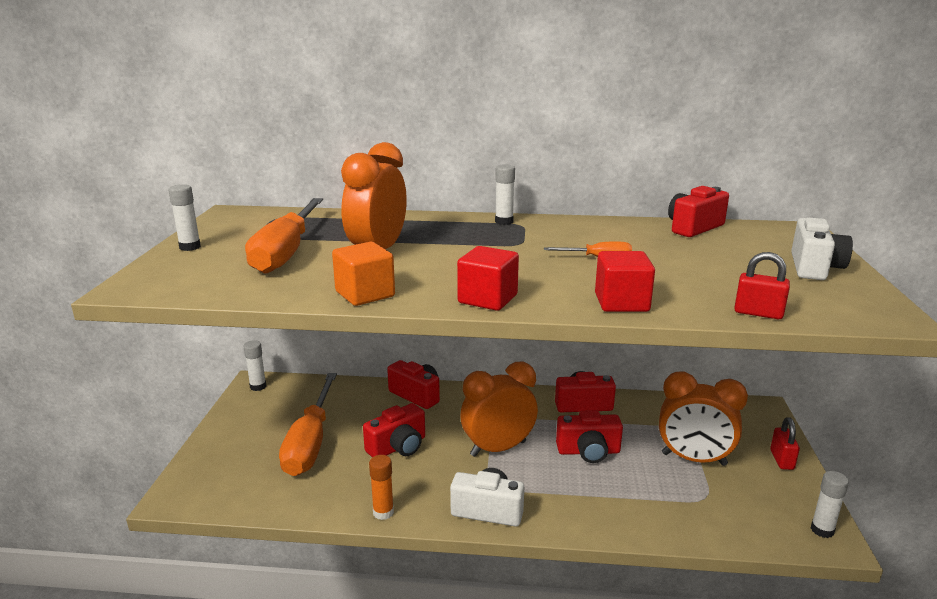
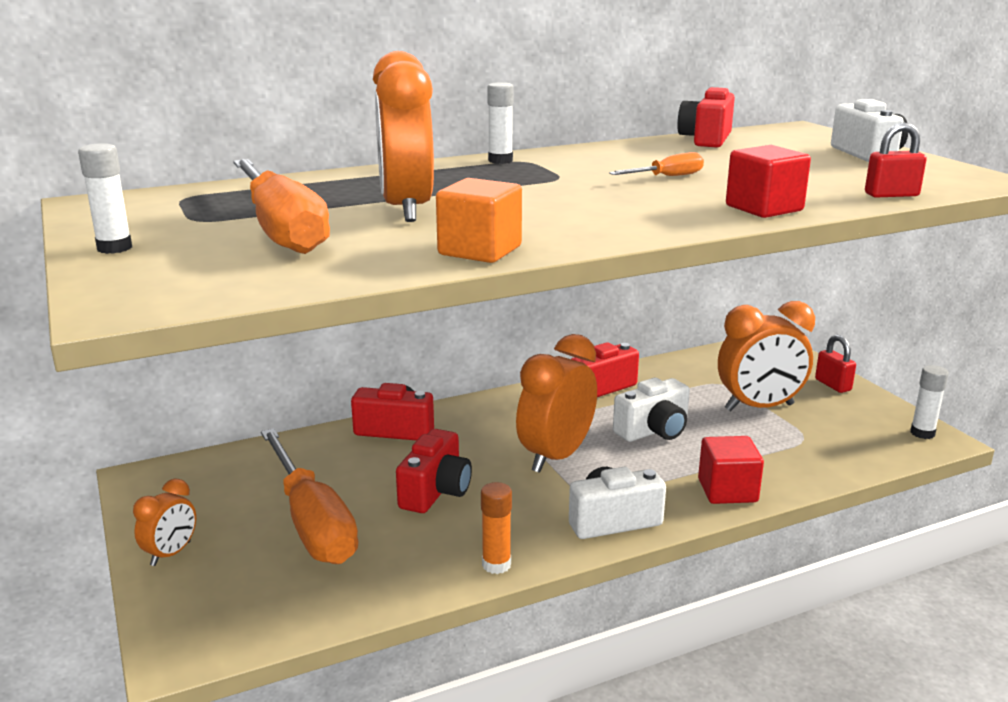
camera: 30 degrees left, 0 degrees up
white glue stick [243,340,266,391] -> none
red cube [457,246,519,311] -> red cube moved to [698,436,764,504]
red camera [556,410,623,463] -> white camera [613,378,690,442]
none -> orange clock [133,479,196,566]

